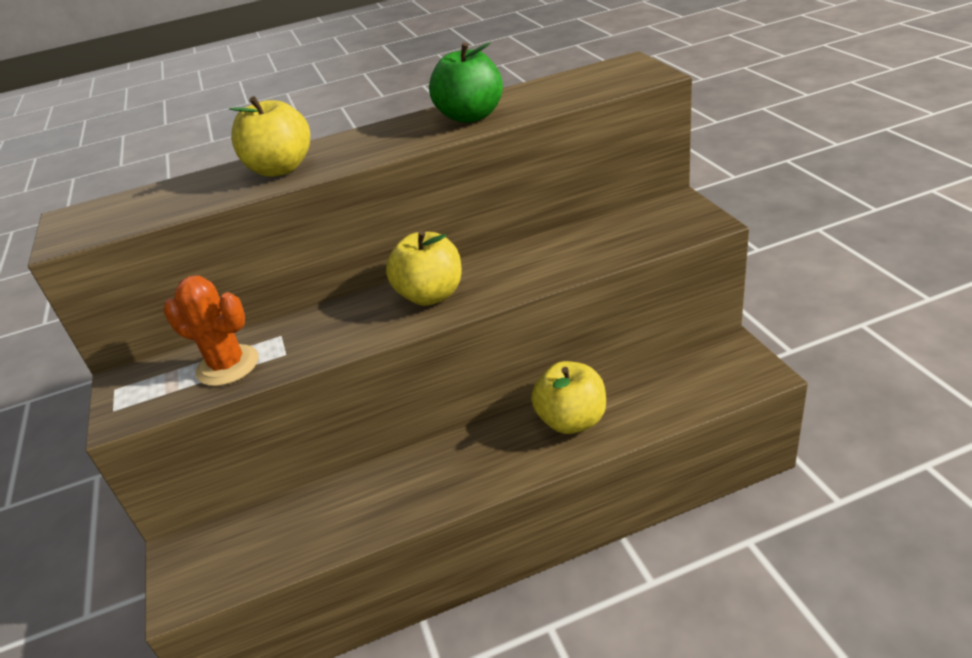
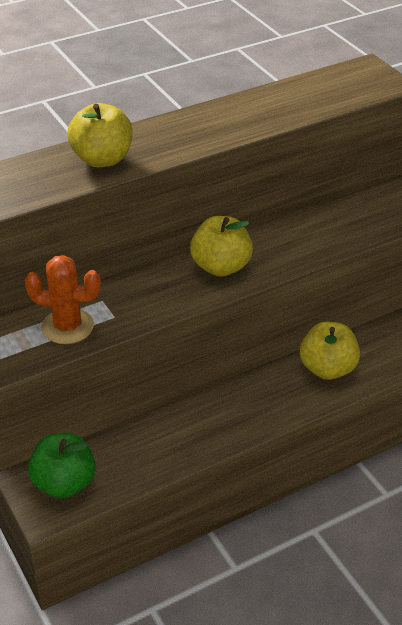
camera: 15 degrees left, 5 degrees up
green apple [429,42,503,123] -> green apple moved to [28,433,96,499]

